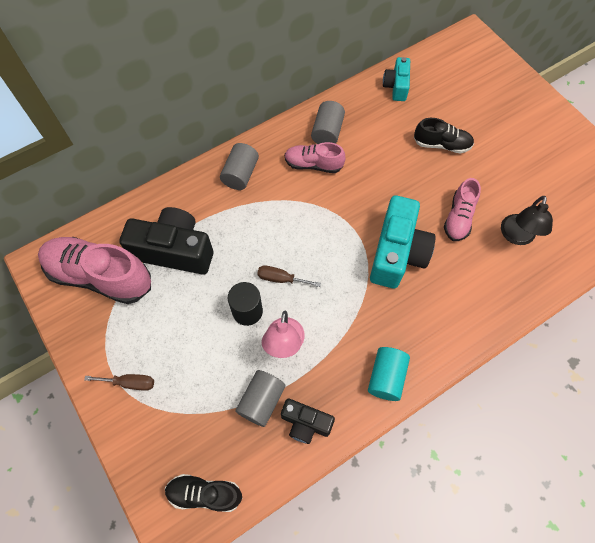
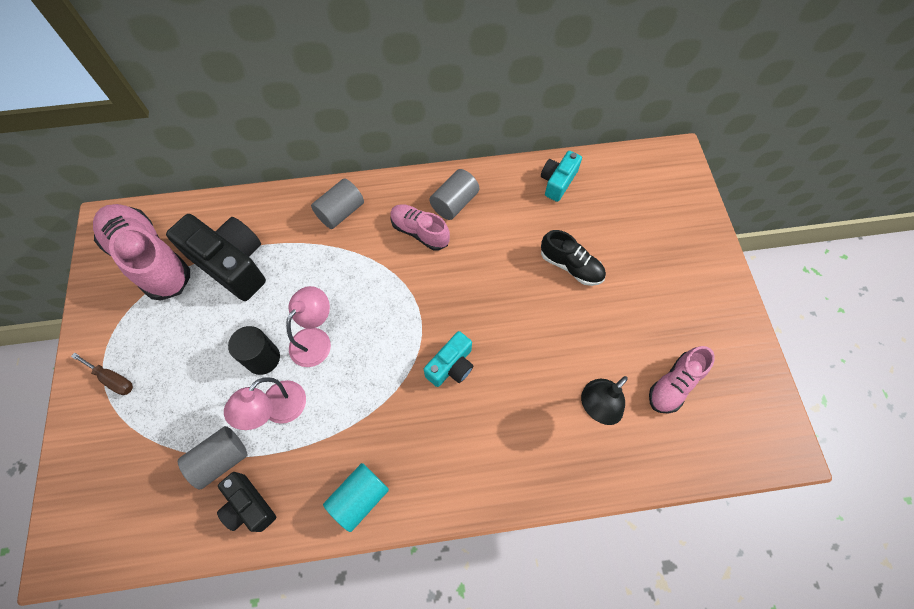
camera: 25 degrees right, 0 degrees up
black shoe [165,474,242,512] -> none
brown screwdriver [257,265,321,287] -> pink lamp [286,286,331,367]
turquoise camera [370,195,436,288] -> turquoise camera [424,331,473,387], size x0.56
pink shoe [444,178,481,241] -> pink shoe moved to [649,346,715,414]

